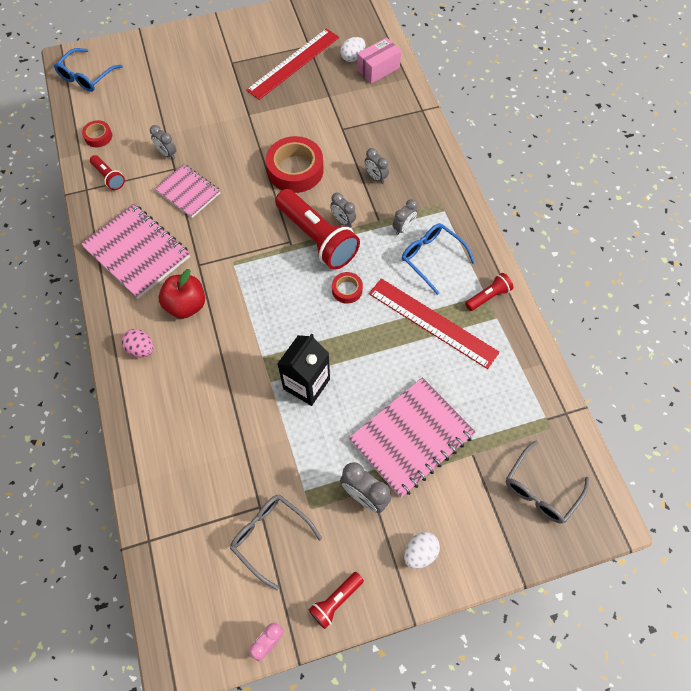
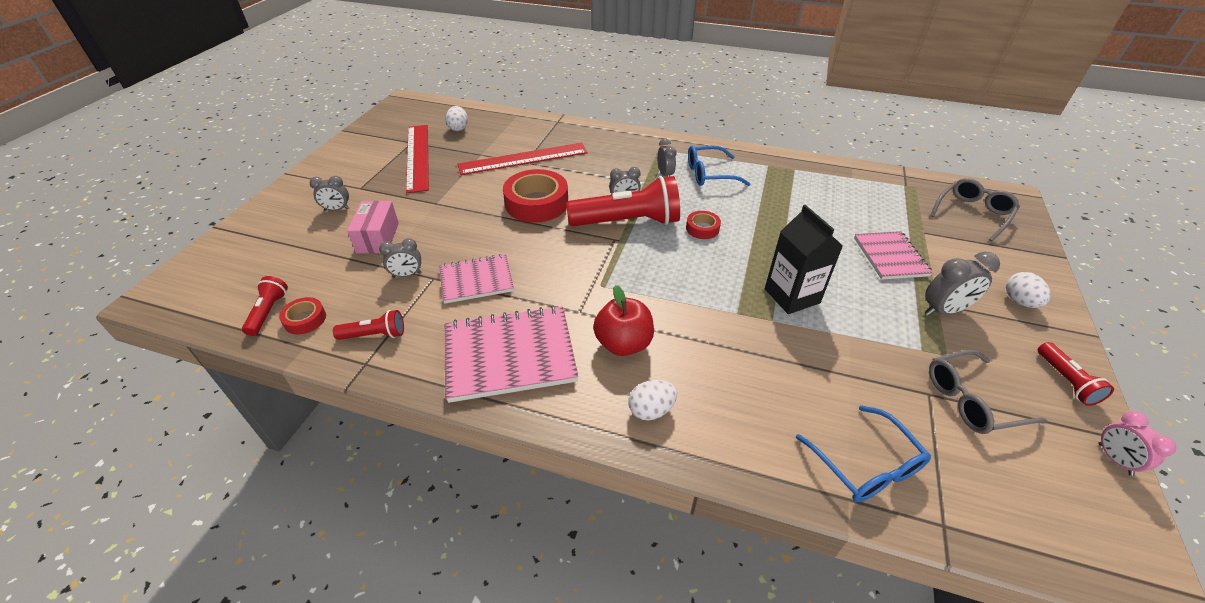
camera: 55 degrees left, 20 degrees down
blue glasses [54,48,123,92] -> blue glasses moved to [796,405,931,502]
pink egg [121,329,154,357] -> white egg [628,380,677,420]
pink notebook [349,377,475,498] -> pink notebook [854,231,933,280], size x0.63
pink box [357,38,401,84] -> pink box moved to [347,201,399,254]
grey clock [365,148,389,184] -> grey clock moved to [310,176,350,211]
red ruler [369,278,500,369] -> red ruler moved to [457,143,588,175]
red flashlight [465,273,513,311] -> red flashlight moved to [242,276,288,336]
grey glasses [506,440,589,524] -> grey glasses turned 120 degrees counterclockwise [930,178,1020,241]

